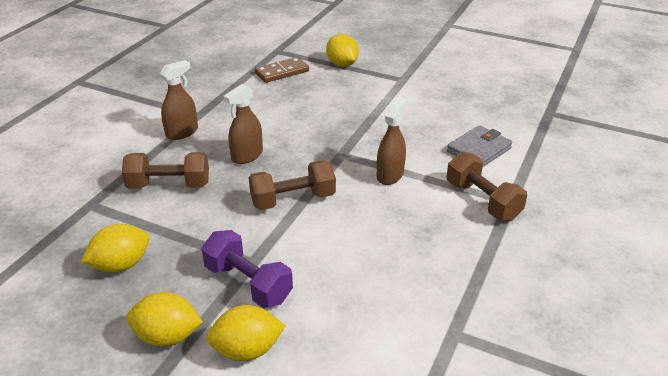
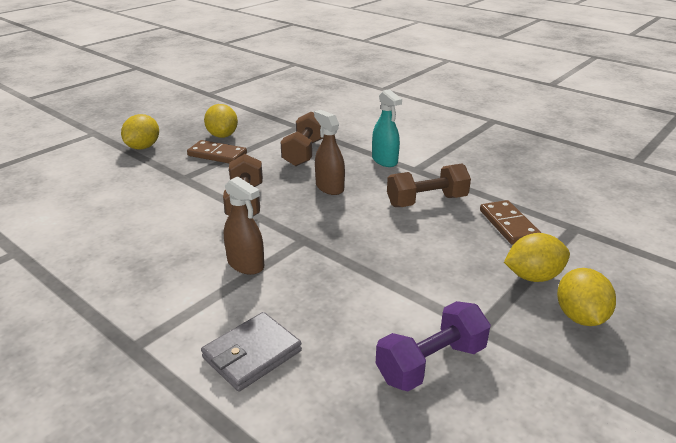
camera: 105 degrees right, 5 degrees down
brown spray bottle [160,60,198,140] -> turquoise spray bottle [372,89,402,167]
purple dumbbell [201,230,293,308] -> purple dumbbell moved to [376,301,491,391]
yellow lemon [206,305,285,361] -> yellow lemon moved to [557,268,616,326]
grey wallet [447,125,512,168] -> grey wallet turned 75 degrees clockwise [201,312,302,392]
brown dumbbell [447,151,527,221] -> brown dumbbell moved to [387,164,471,207]
none -> brown domino [187,140,247,163]

